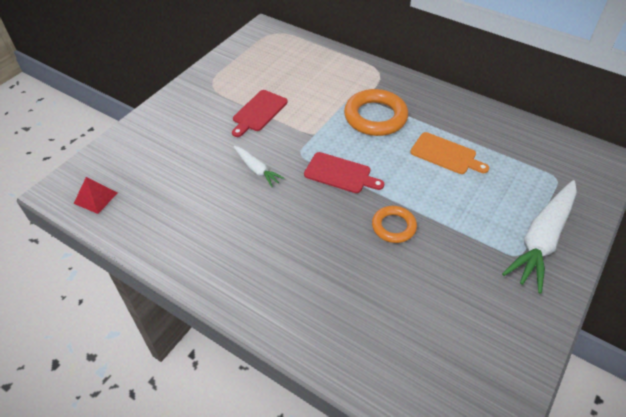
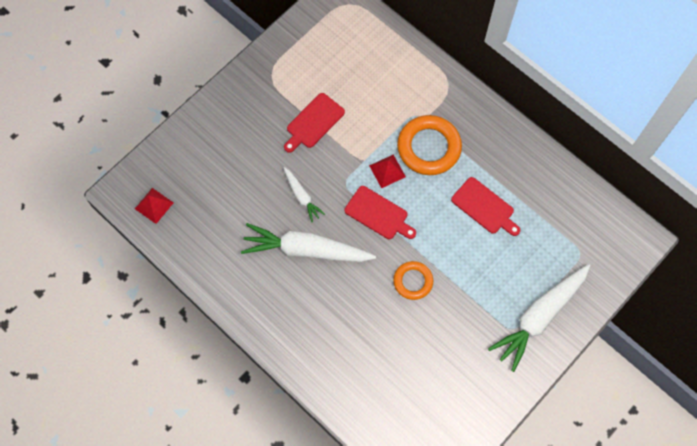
camera: 10 degrees right, 20 degrees up
orange cutting board [410,132,489,174] -> red cutting board [451,177,520,236]
none -> white carrot [241,223,376,262]
none -> red pyramid [369,155,406,188]

